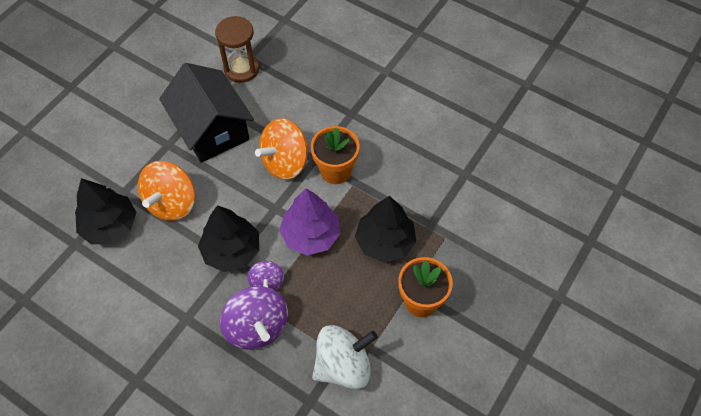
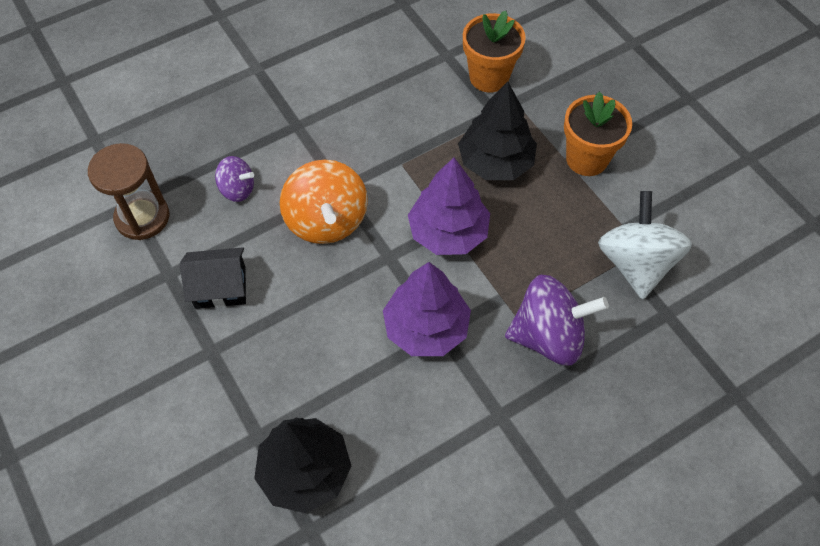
camera: 65 degrees left, 0 degrees up
orange spinning top [138,161,195,221] -> none
black house [159,63,254,163] -> black house [180,247,246,309], size x0.53
black tree [198,205,259,272] -> purple tree [383,262,471,356]
purple spinning top [247,261,284,290] -> purple spinning top moved to [215,156,254,202]
orange flower pot [311,126,360,184] -> orange flower pot moved to [463,11,526,93]

